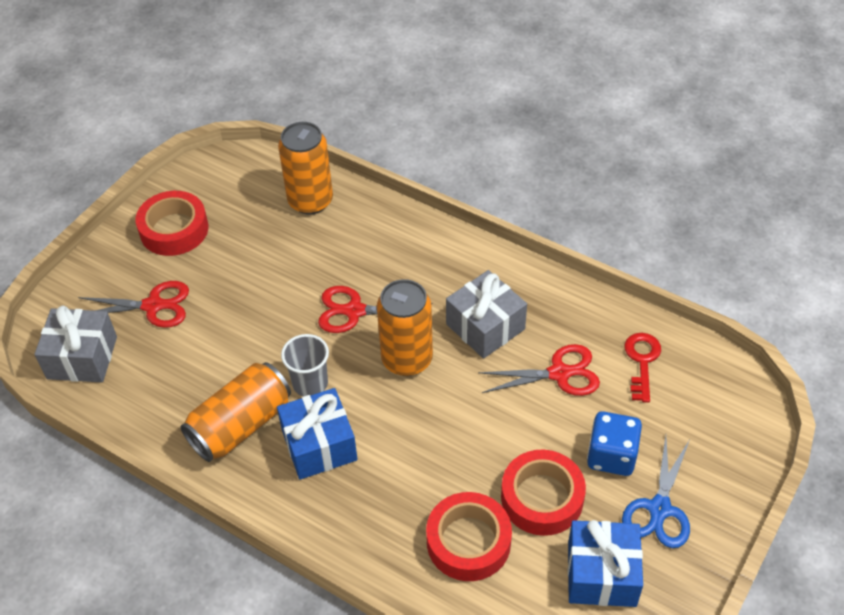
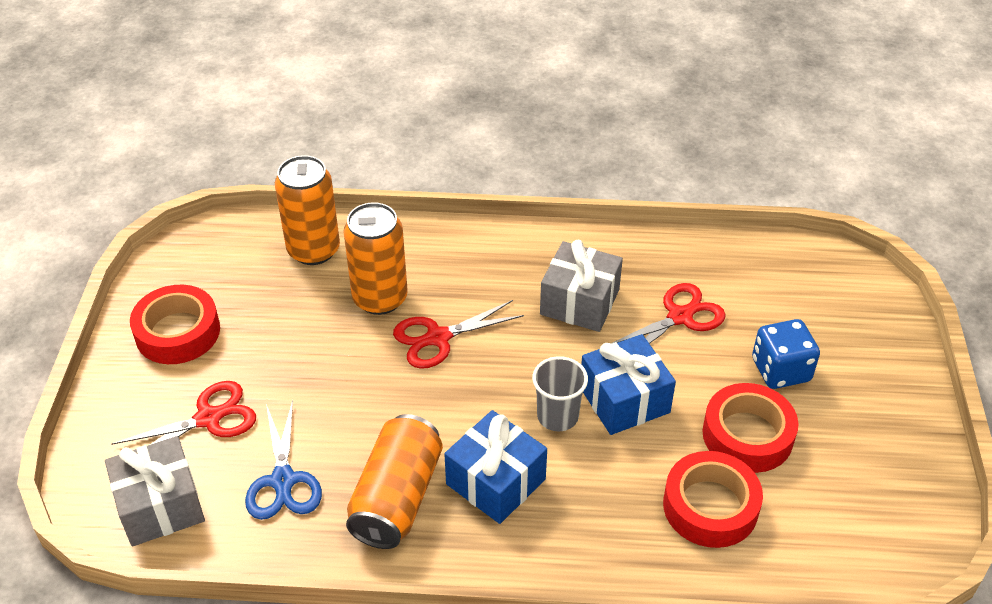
camera: 30 degrees left, 5 degrees down
grey cup [281,334,329,396] -> grey cup moved to [532,356,588,431]
orange can [377,279,433,376] -> orange can moved to [343,202,408,315]
blue gift [568,520,643,607] -> blue gift moved to [581,334,676,435]
blue scissors [622,436,690,548] -> blue scissors moved to [245,400,322,520]
red key [624,333,661,402] -> none

